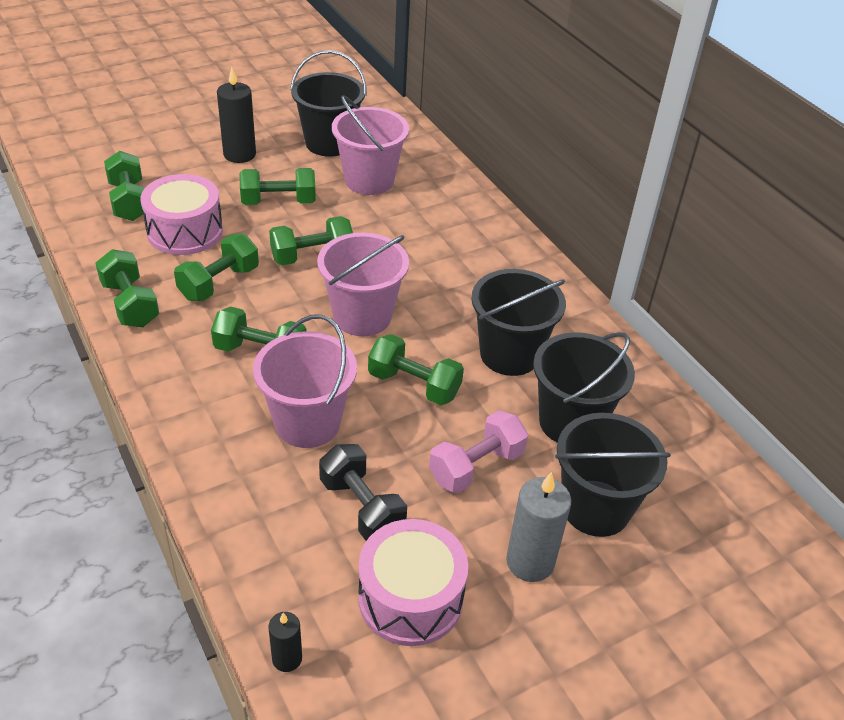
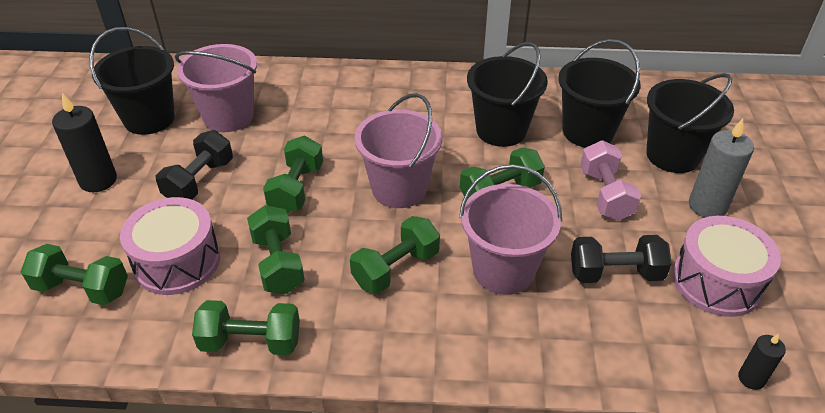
camera: 55 degrees left, 0 degrees up
green dumbbell [239,168,316,205] -> black dumbbell [156,130,233,200]

